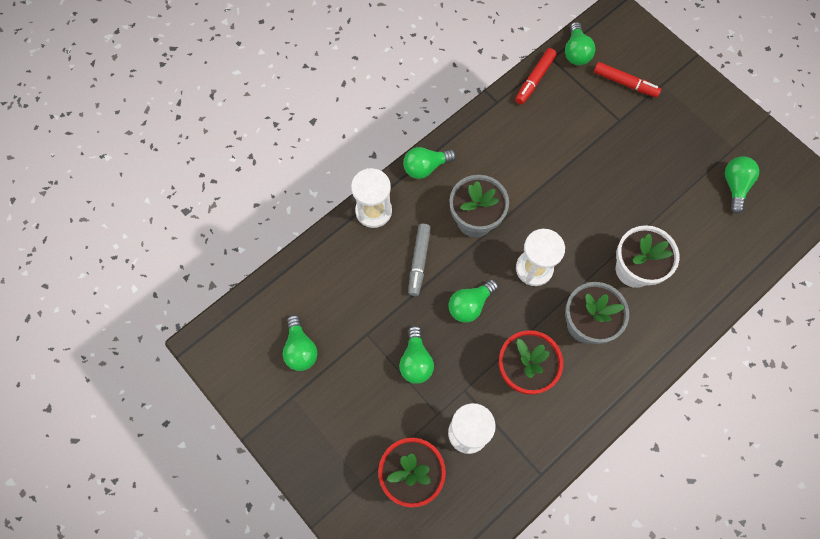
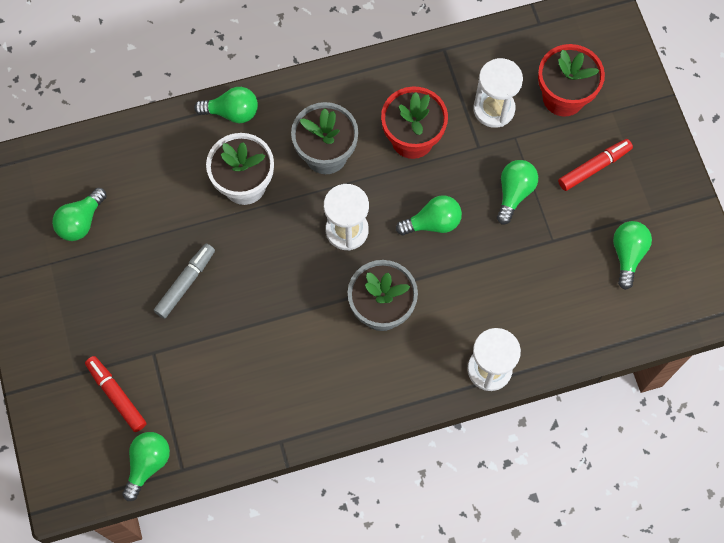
camera: 155 degrees left, 0 degrees up
green light bulb [403,147,456,179] -> green light bulb moved to [194,87,258,123]
grey marker [408,224,431,296] -> grey marker moved to [154,244,215,319]
red marker [515,48,557,105] -> red marker moved to [558,139,633,191]

